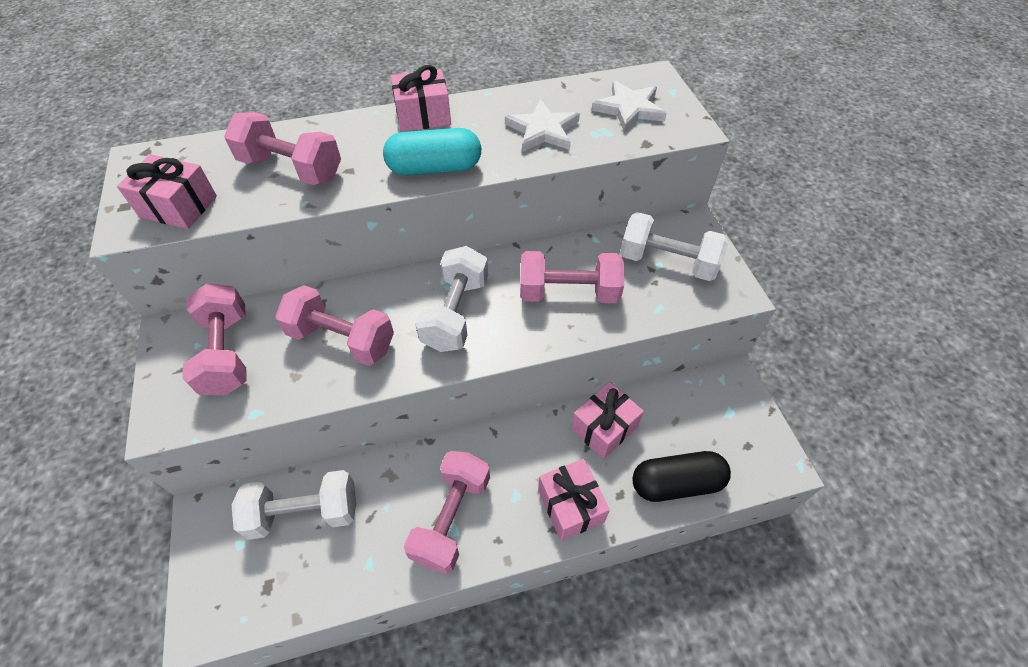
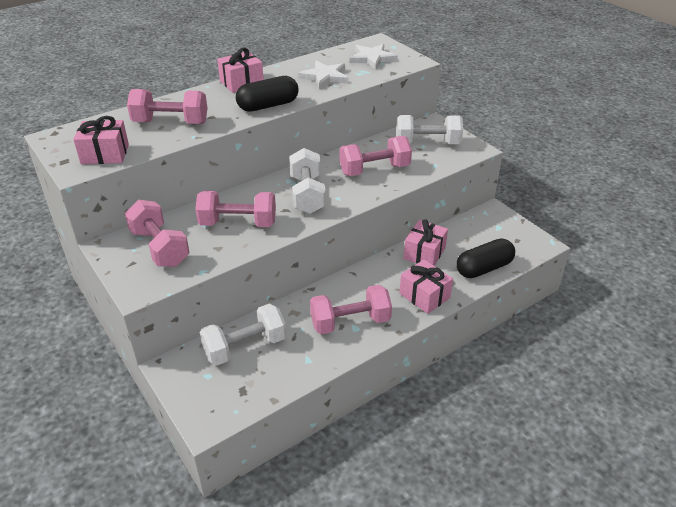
camera: 20 degrees left, 15 degrees down
turquoise capsule [383,128,481,175] -> black capsule [236,76,299,112]
pink dumbbell [404,451,490,574] -> pink dumbbell turned 75 degrees clockwise [310,285,392,334]

